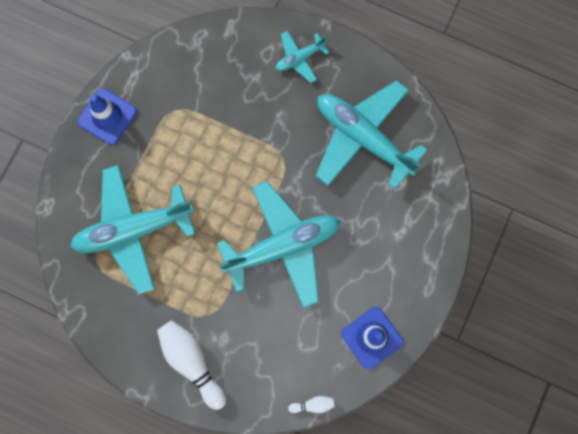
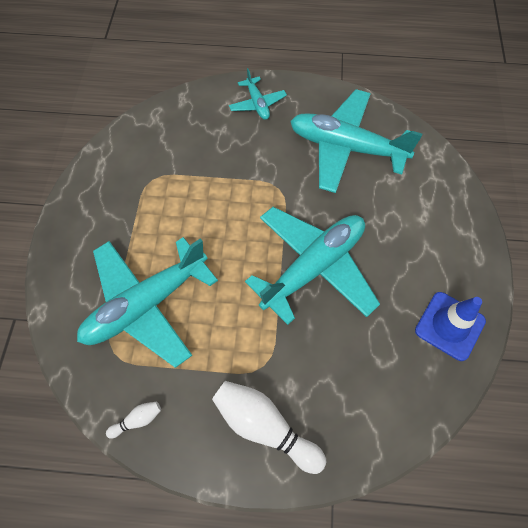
camera: 20 degrees left, 15 degrees down
blue traffic cone [78,88,137,145] -> none
turquoise plane [276,31,330,83] -> turquoise plane turned 60 degrees counterclockwise [229,68,287,120]
white bowling pin [288,396,335,413] -> white bowling pin moved to [106,401,161,439]

